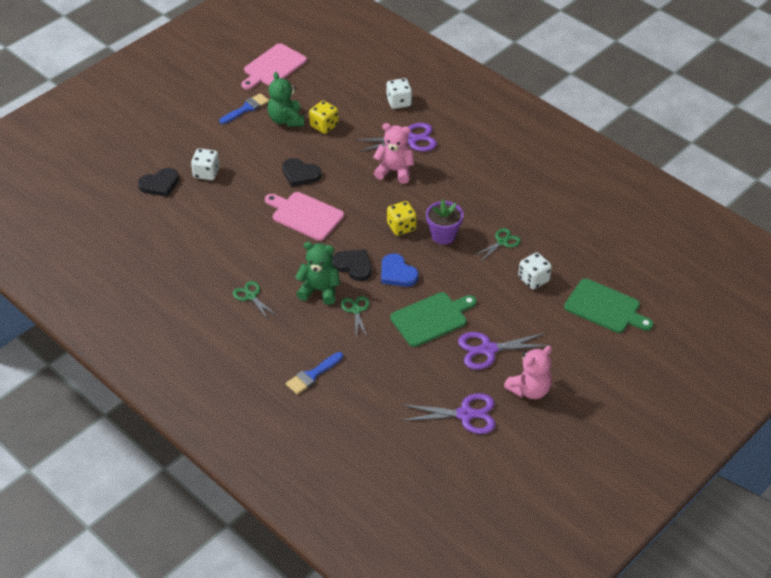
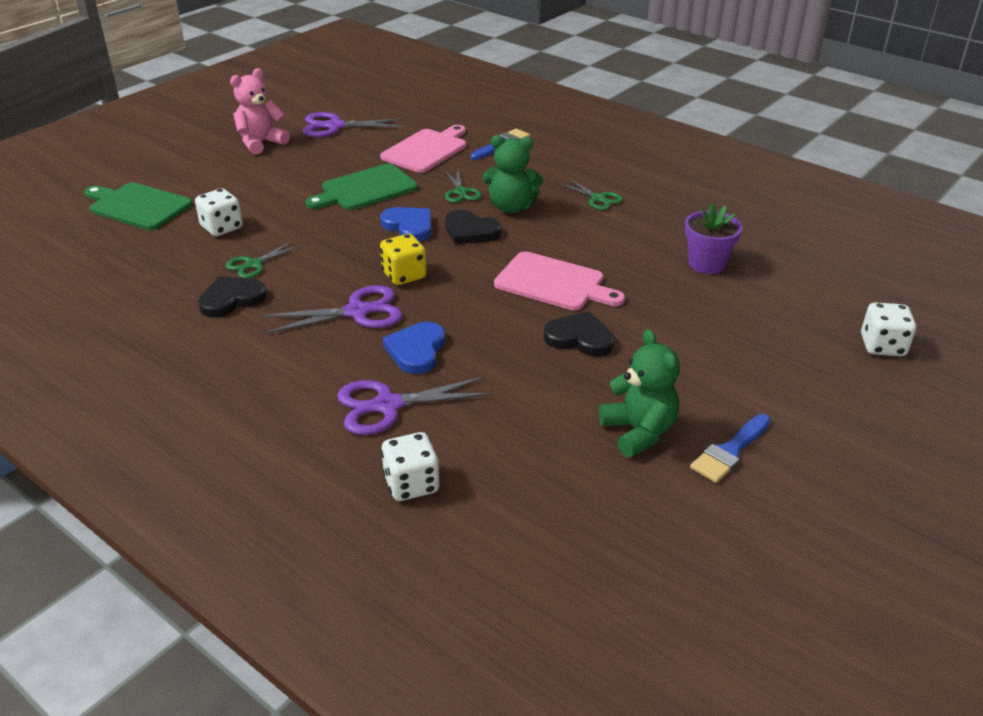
camera: 175 degrees right, 10 degrees down
black heart [138,168,179,197] -> black heart moved to [198,276,267,317]
white dice [191,148,220,180] -> white dice moved to [861,302,916,356]
pink cutting board [241,43,307,90] -> pink cutting board moved to [380,125,466,173]
yellow dice [309,101,339,134] -> none
pink teddy bear [373,123,414,184] -> blue heart [383,322,445,374]
purple flower pot [426,199,463,245] -> purple flower pot moved to [685,204,742,274]
purple scissors [458,332,552,370] -> purple scissors moved to [262,285,403,334]

